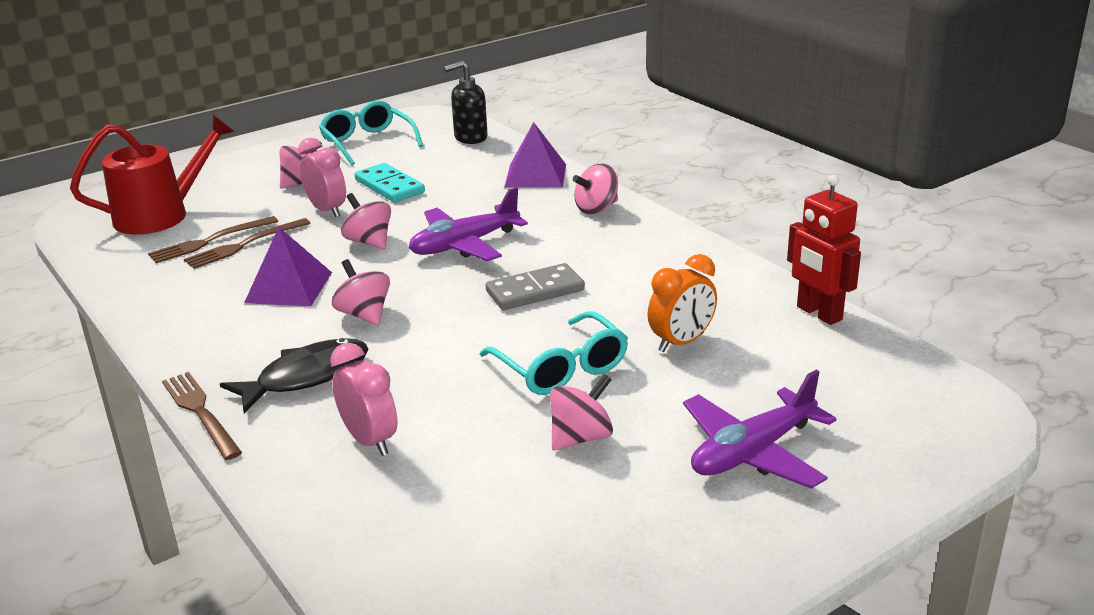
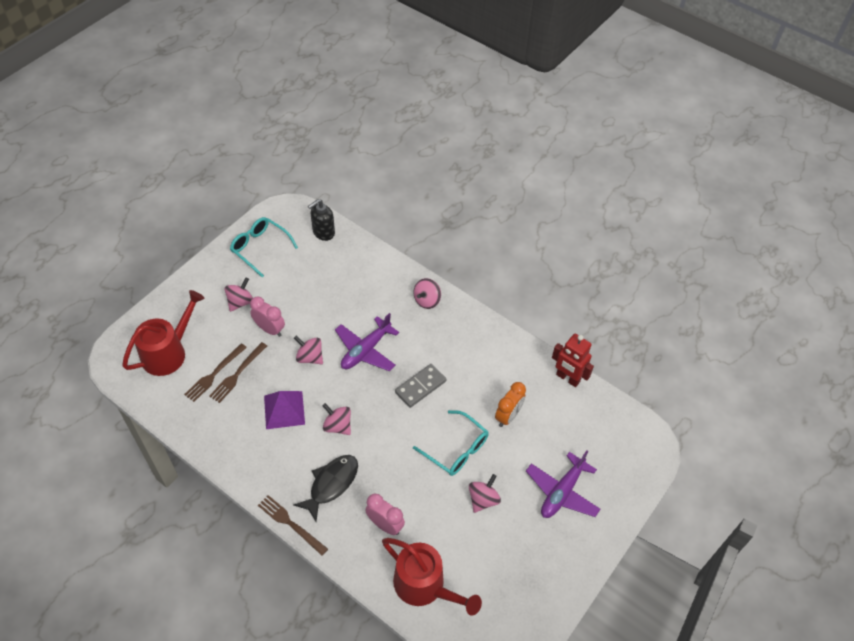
camera: 20 degrees left, 25 degrees up
turquoise domino [354,163,425,202] -> none
purple pyramid [504,122,566,188] -> none
none -> red watering can [382,538,482,616]

